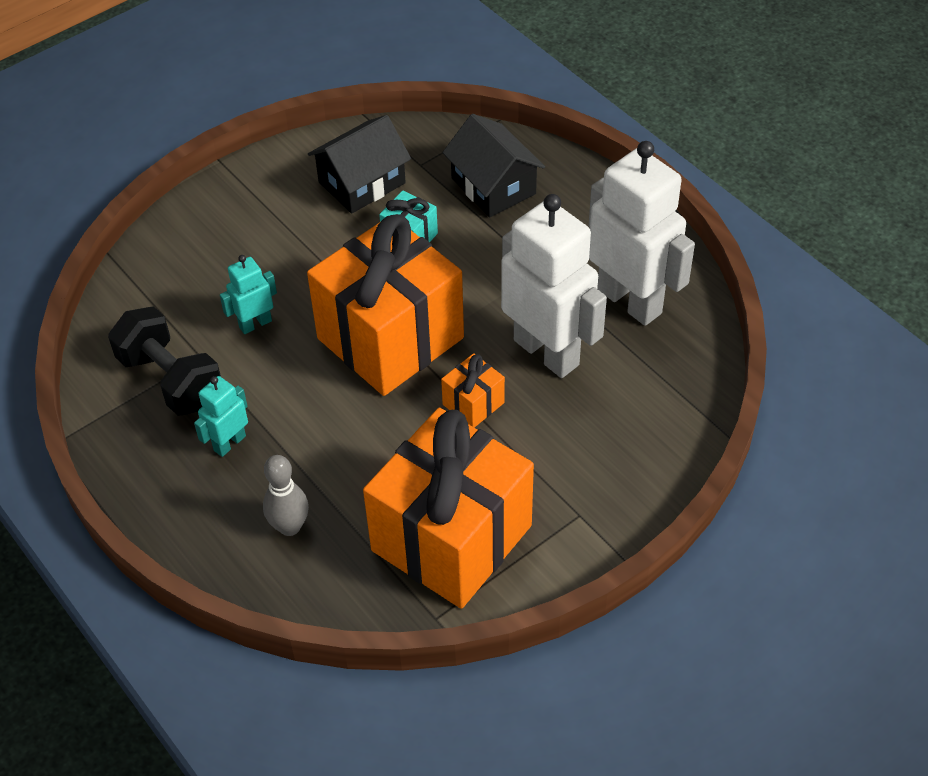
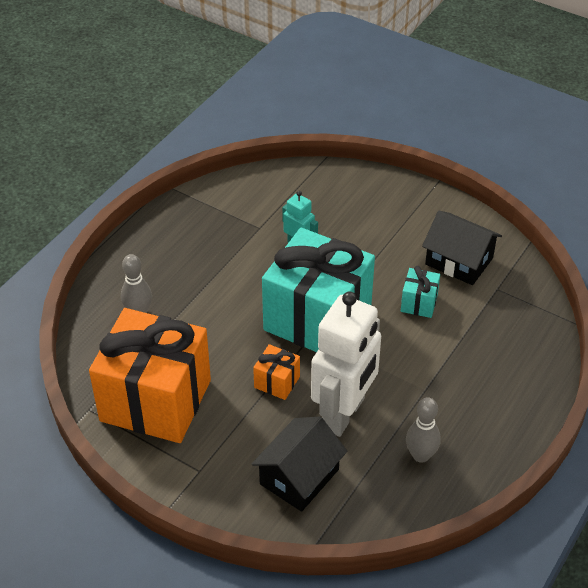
camera: 70 degrees right, 5 degrees down
black dumbbell [108,306,221,416] -> none
turquoise robot [194,376,248,457] -> none
orange gift [307,214,464,396] -> turquoise gift [262,228,375,352]
black house [442,114,545,218] -> black house moved to [252,416,347,512]
white robot [589,141,695,326] -> grey bowling pin [406,397,441,463]

